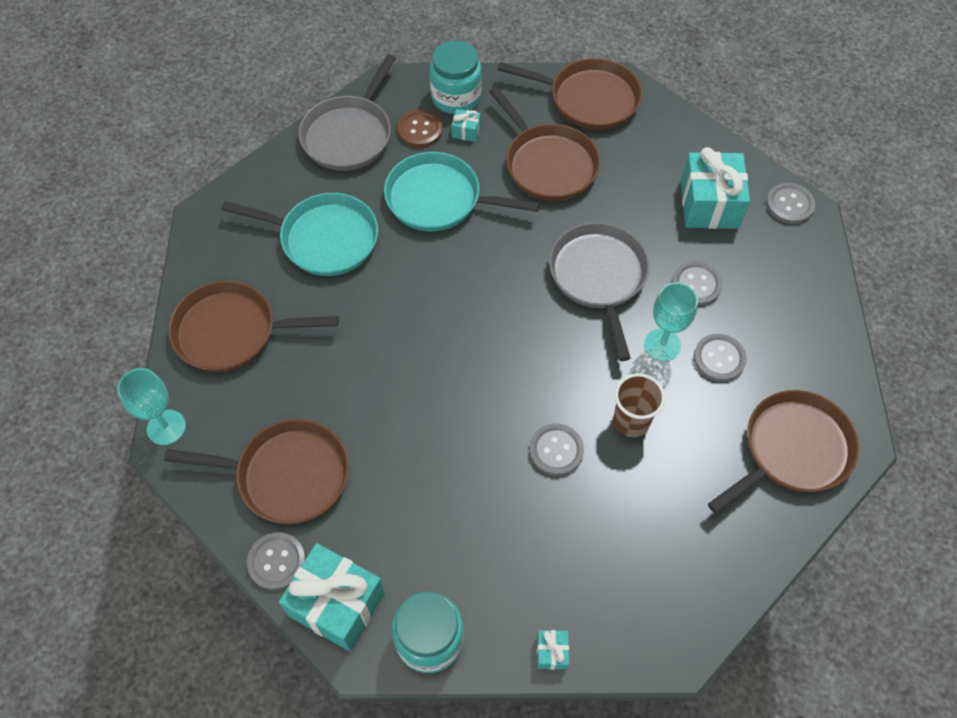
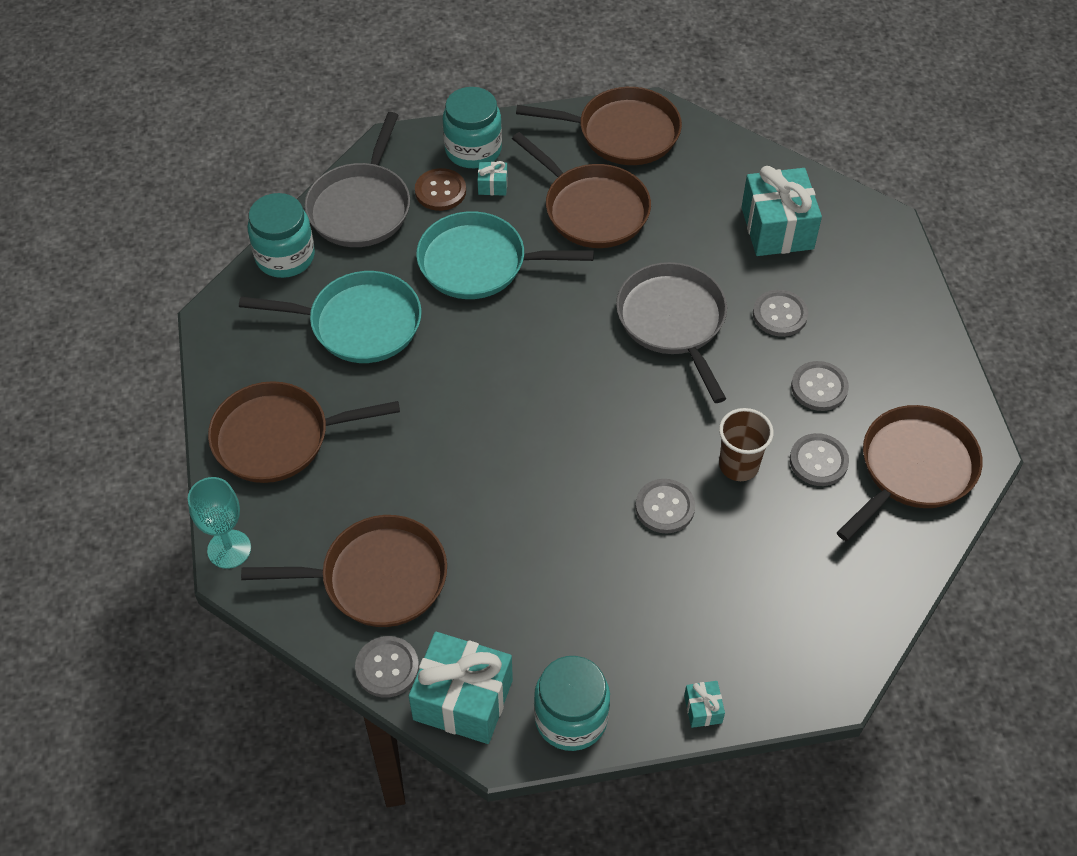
camera: 10 degrees left, 5 degrees down
turquoise goblet [644,282,698,361] -> none
grey button [766,183,815,224] -> grey button moved to [790,433,849,486]
none -> turquoise jar [248,193,315,278]

